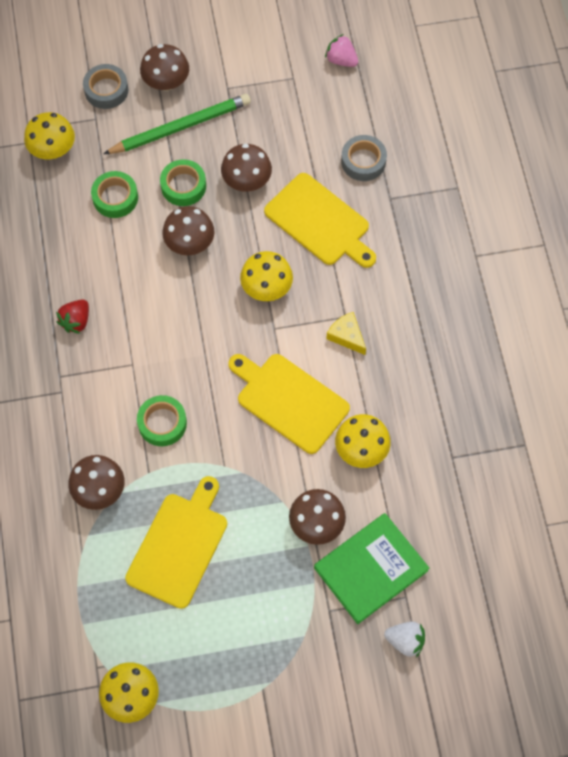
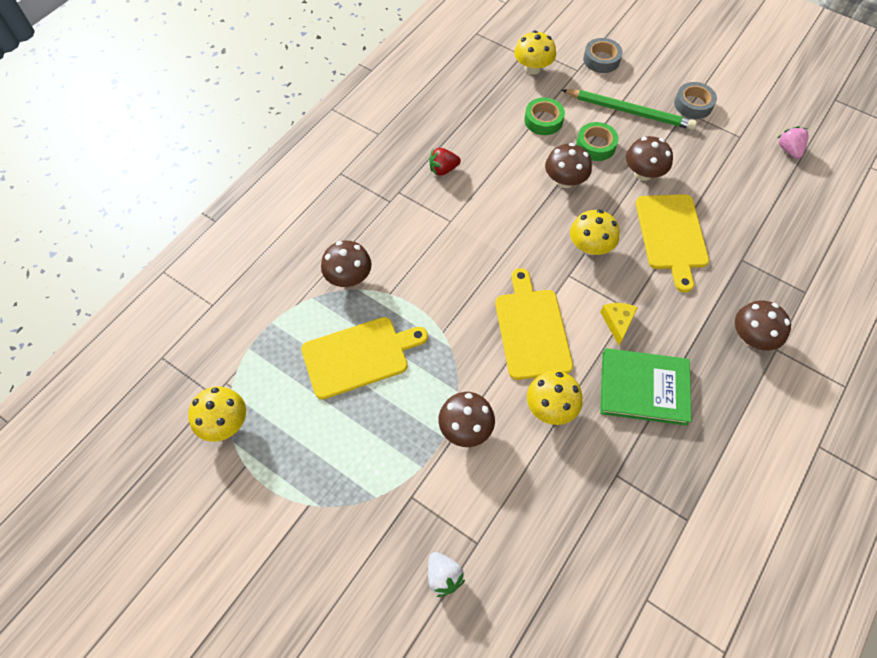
camera: 45 degrees right, 5 degrees down
green tape [137,395,187,446] -> none
brown mushroom [140,44,189,91] -> brown mushroom moved to [735,300,791,351]
green book [314,513,429,624] -> green book moved to [600,348,692,426]
grey tape [341,135,387,181] -> grey tape moved to [674,82,717,119]

